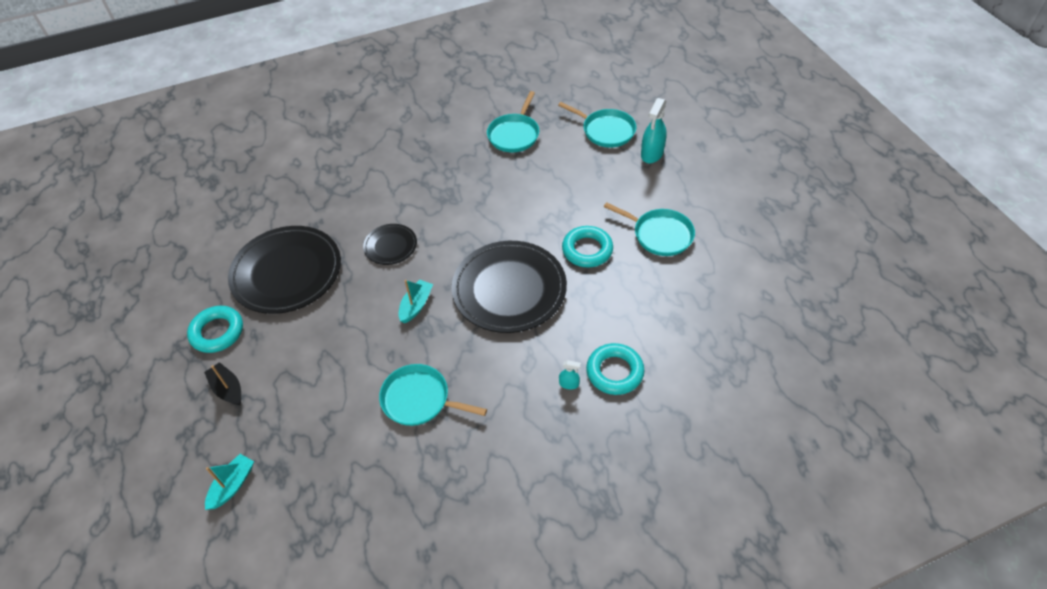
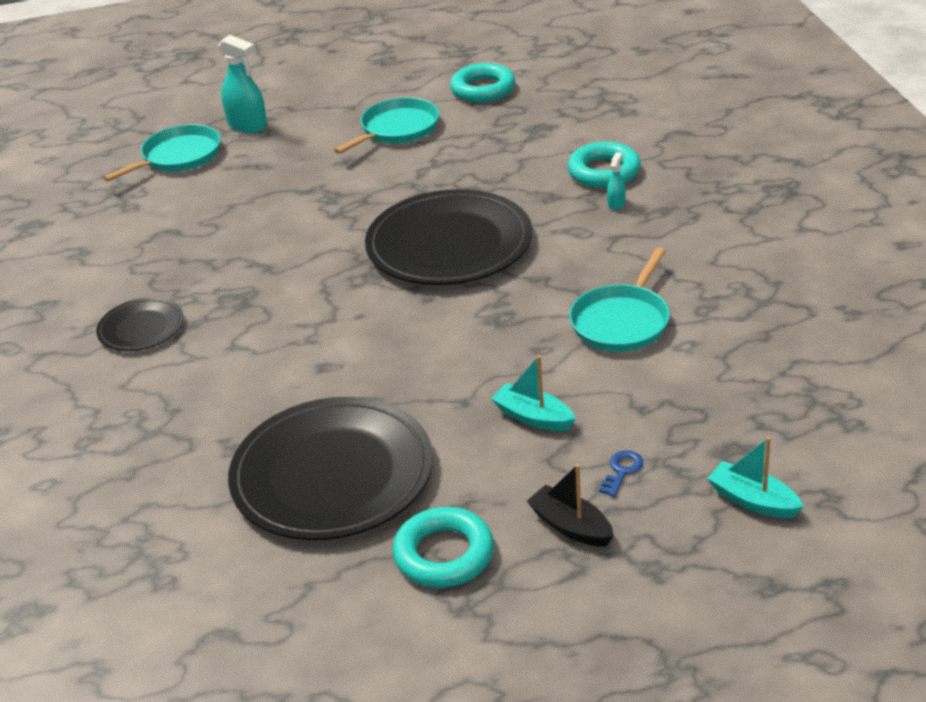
camera: 80 degrees left, 15 degrees down
black boat [204,362,241,405] -> black boat turned 75 degrees clockwise [527,464,614,546]
black plate [363,224,417,265] -> black plate moved to [96,297,184,351]
turquoise boat [398,279,433,323] -> turquoise boat moved to [491,355,576,431]
turquoise pan [487,91,539,152] -> none
turquoise ring [562,226,613,268] -> turquoise ring moved to [450,63,515,102]
none -> blue key [599,450,643,497]

